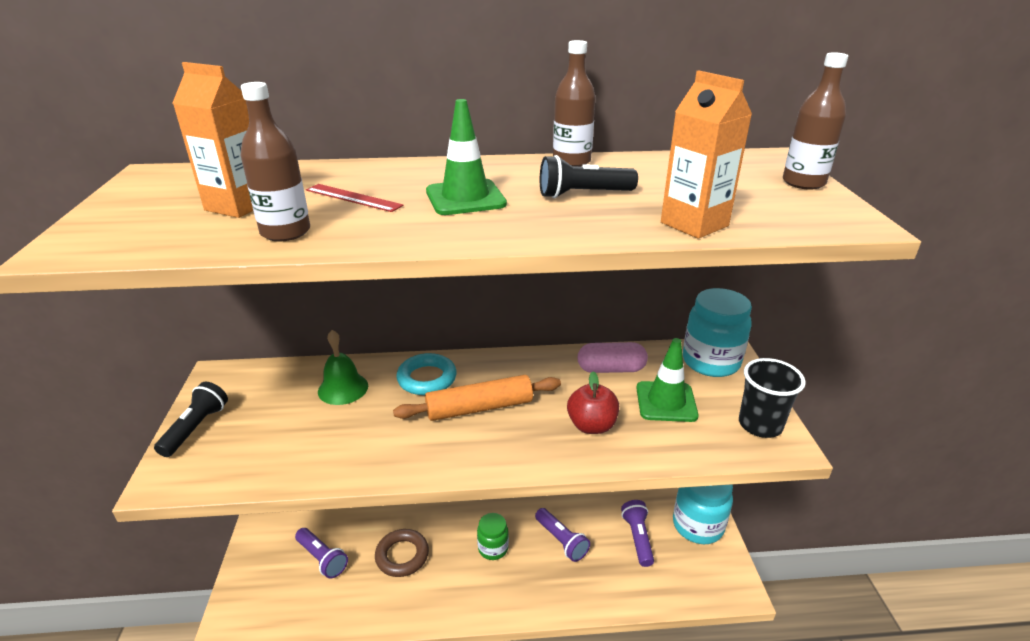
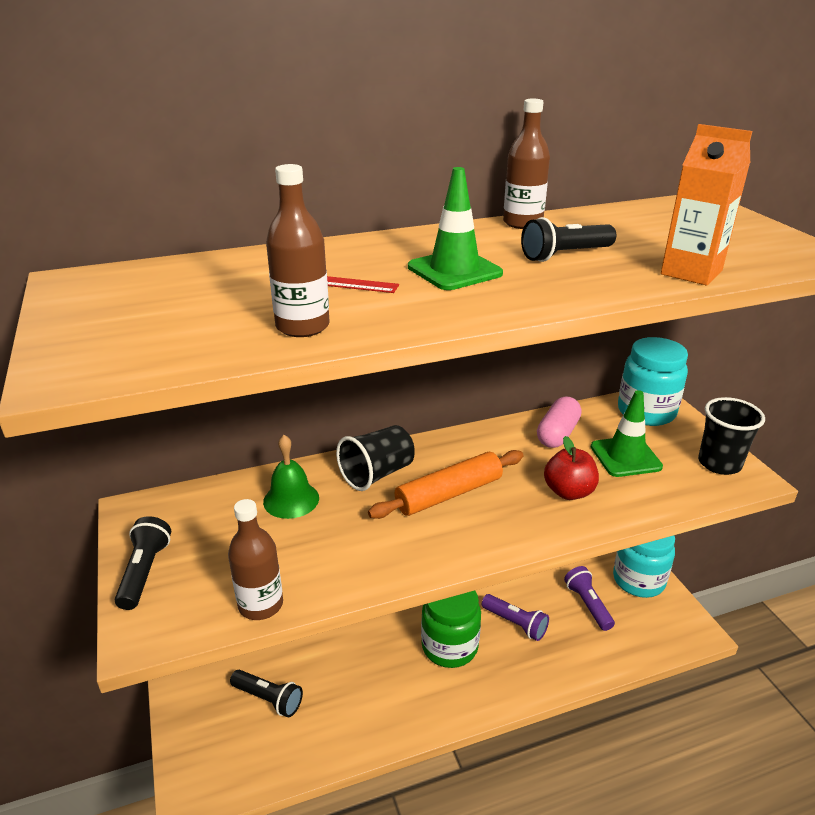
camera: 15 degrees left, 0 degrees up
orange carton [173,62,253,218] -> none
purple flashlight [295,528,348,579] -> black flashlight [230,670,303,717]
brown ring [375,529,429,577] -> none
turquoise ring [396,353,457,395] -> black cup [336,425,415,491]
green jar [477,513,509,560] -> green jar [421,591,481,668], size x1.73
pink capsule [578,342,648,373] -> pink capsule turned 45 degrees counterclockwise [537,396,582,448]
brown bottle [783,53,848,190] -> brown bottle moved to [228,499,283,620]

